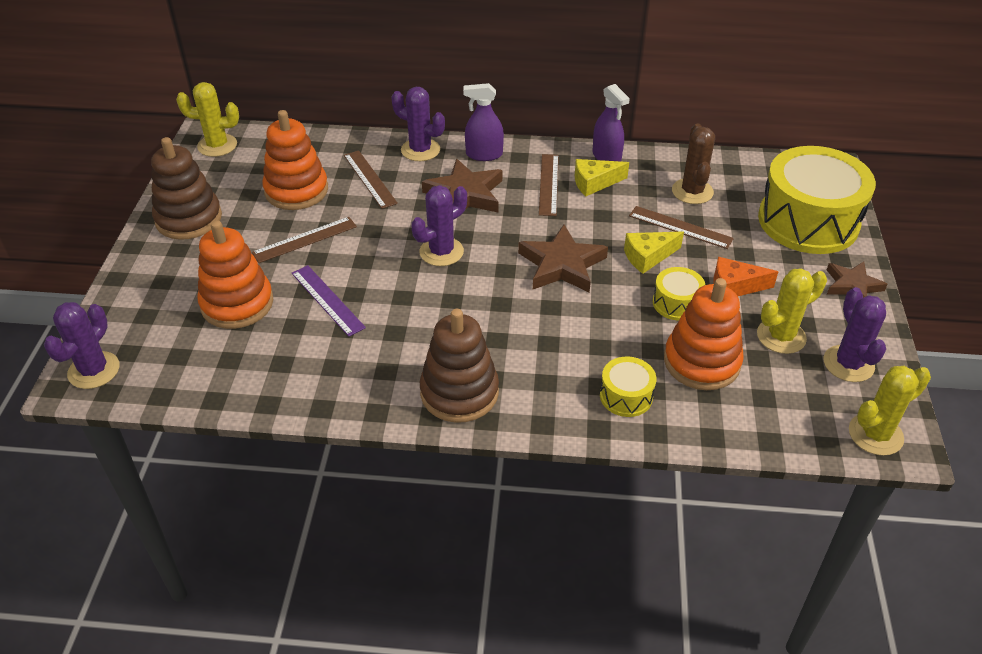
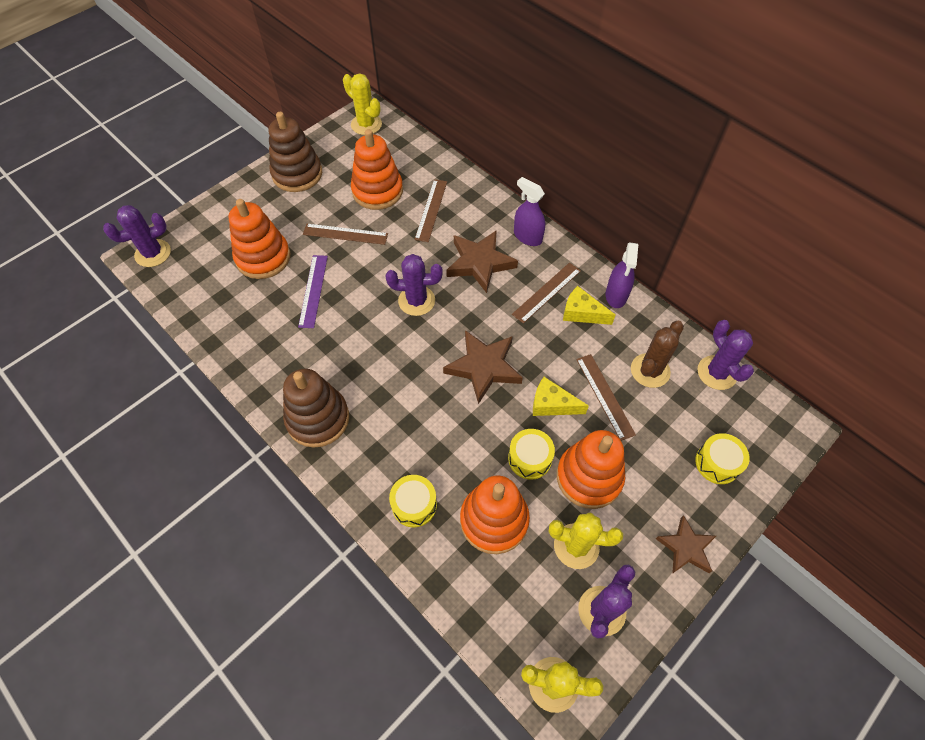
camera: 40 degrees right, 15 degrees up
purple cactus [391,87,445,161] -> purple cactus moved to [698,320,754,390]
orange cheese [713,257,778,296] -> orange stacking toy [557,430,625,509]
yellow drum [758,146,876,254] -> yellow drum [695,433,750,484], size x0.45

